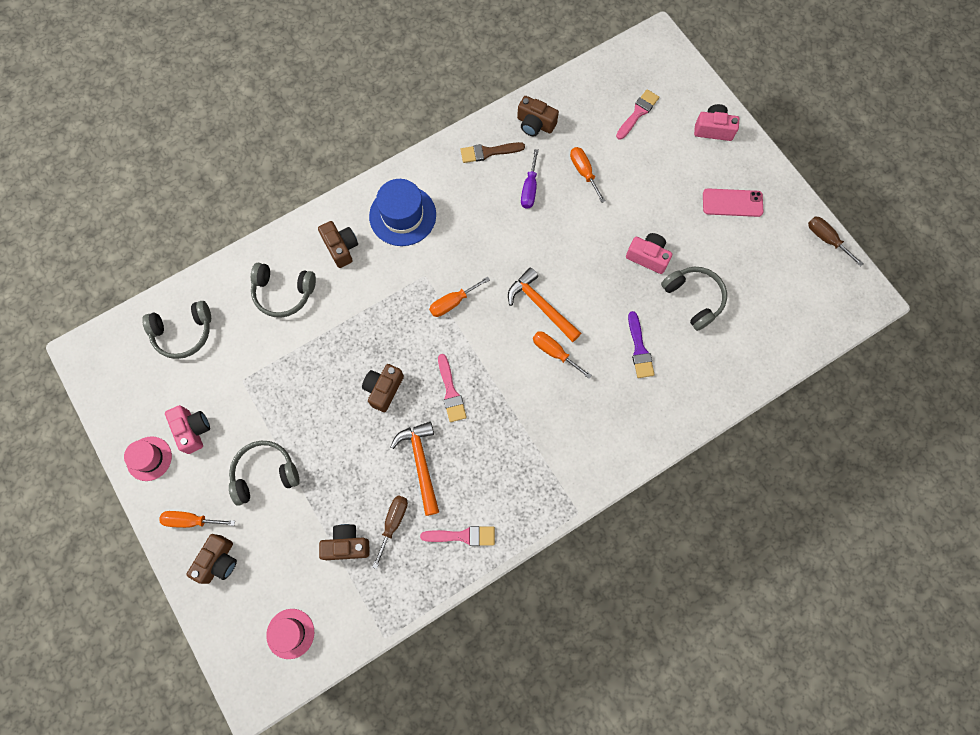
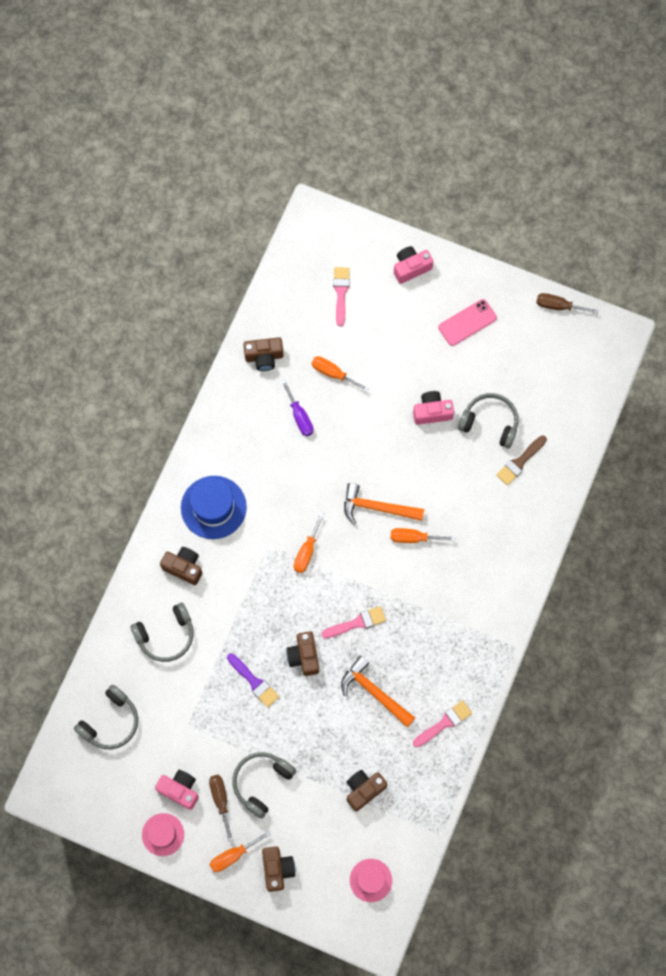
camera: 35 degrees left, 0 degrees up
brown screwdriver [372,495,408,569] -> brown screwdriver moved to [209,775,233,842]
pink brush [438,354,467,422] -> pink brush turned 60 degrees counterclockwise [321,606,386,638]
brown brush [460,142,525,163] -> brown brush moved to [496,436,547,485]
purple brush [628,311,655,378] -> purple brush moved to [227,653,279,707]

